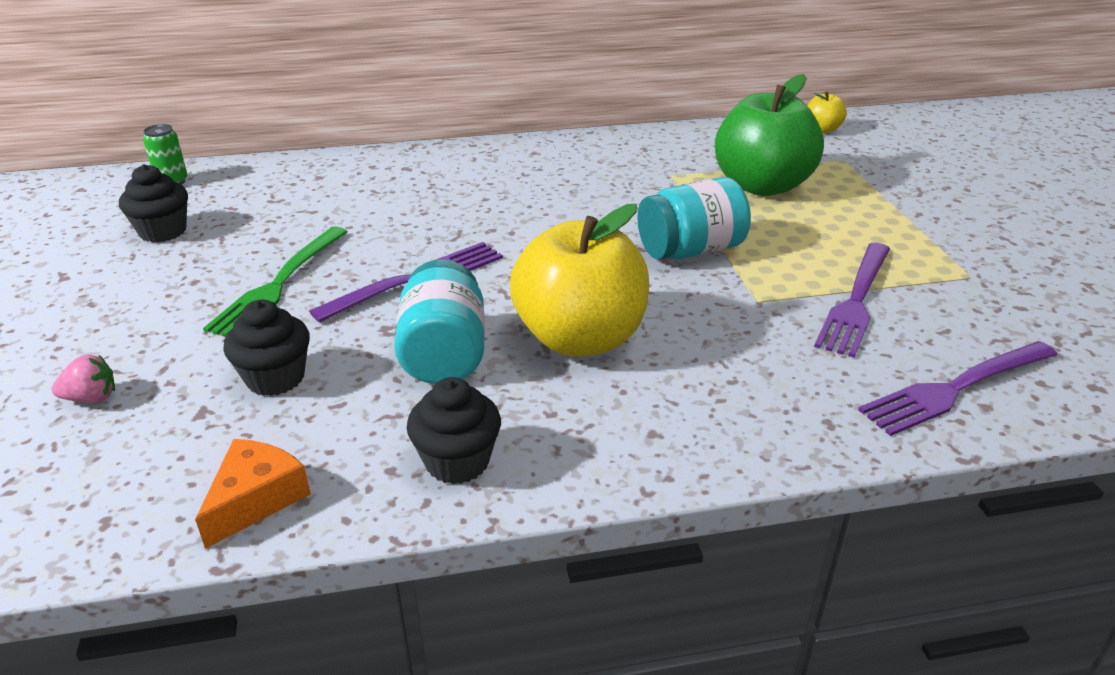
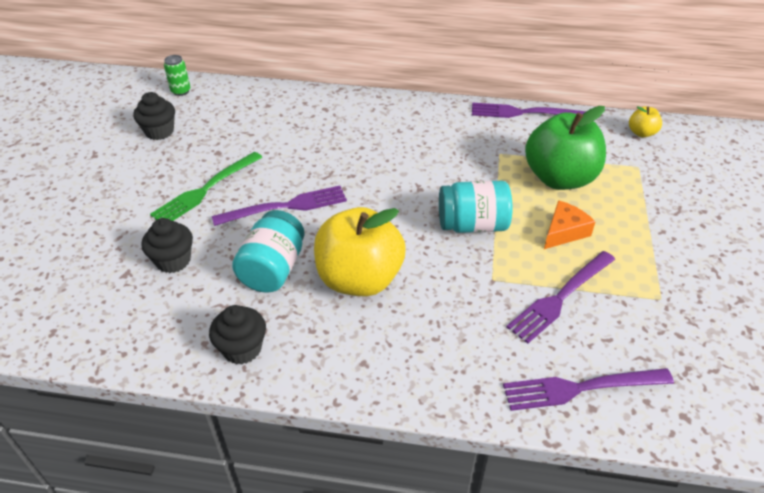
camera: 20 degrees right, 10 degrees up
pink strawberry [52,354,115,403] -> none
orange cheese [195,439,311,549] -> orange cheese moved to [544,200,595,249]
none -> purple fork [472,102,587,118]

